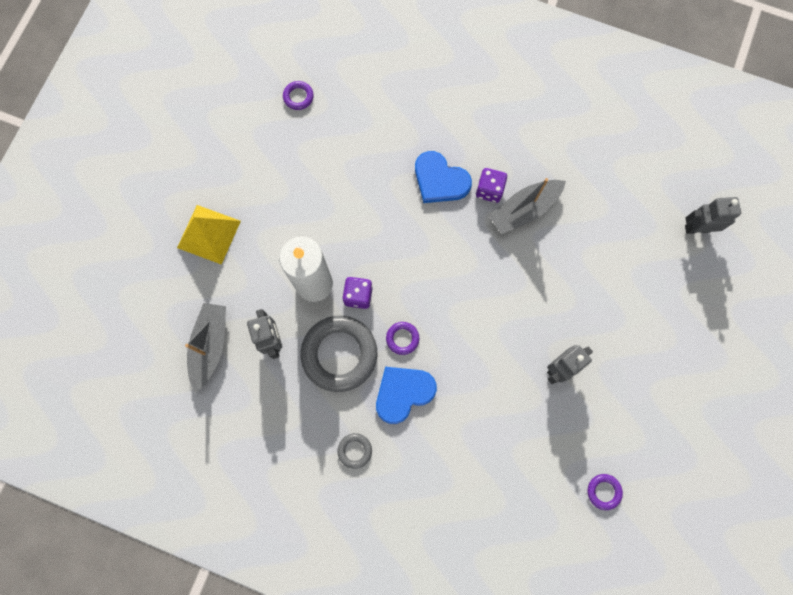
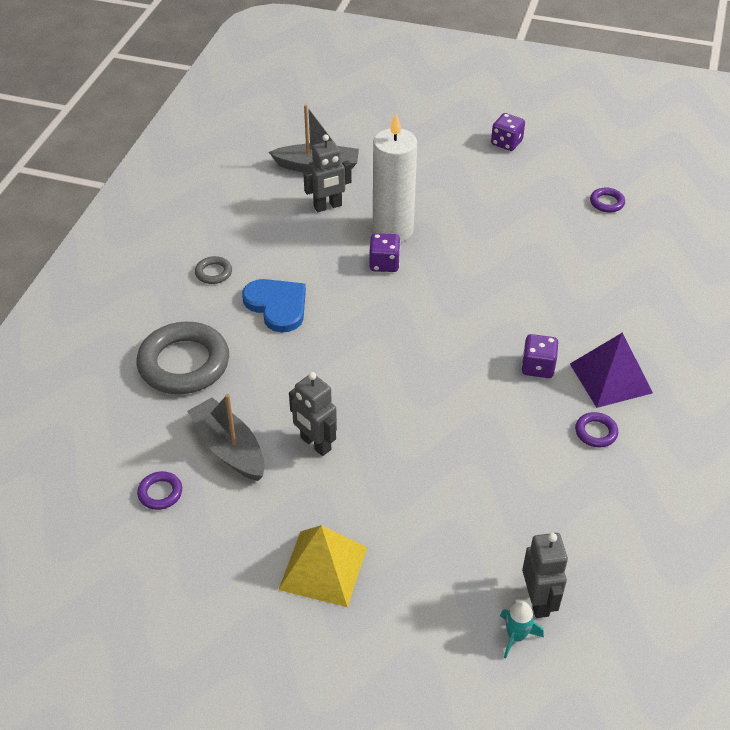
camera: 85 degrees right, 30 degrees down
yellow pyramid [177,205,241,265] -> yellow pyramid moved to [278,525,367,607]
grey ring [300,316,377,392] -> grey ring moved to [137,322,229,394]
purple ring [386,322,419,355] -> purple ring moved to [575,412,618,447]
blue heart [415,151,472,203] -> none
grey boat [489,178,566,234] -> grey boat moved to [187,394,265,481]
none -> purple dice [491,113,525,151]
none -> turquoise rocket [500,601,544,658]
none -> purple pyramid [570,332,653,408]

